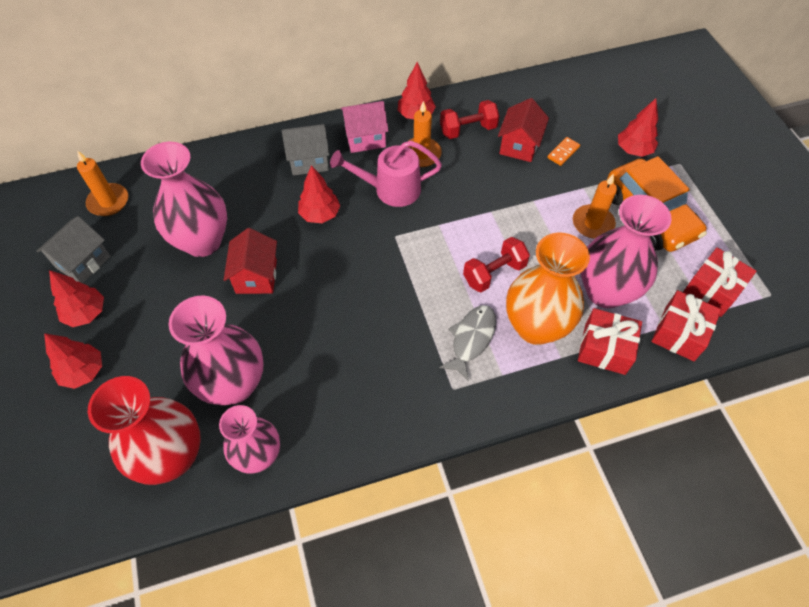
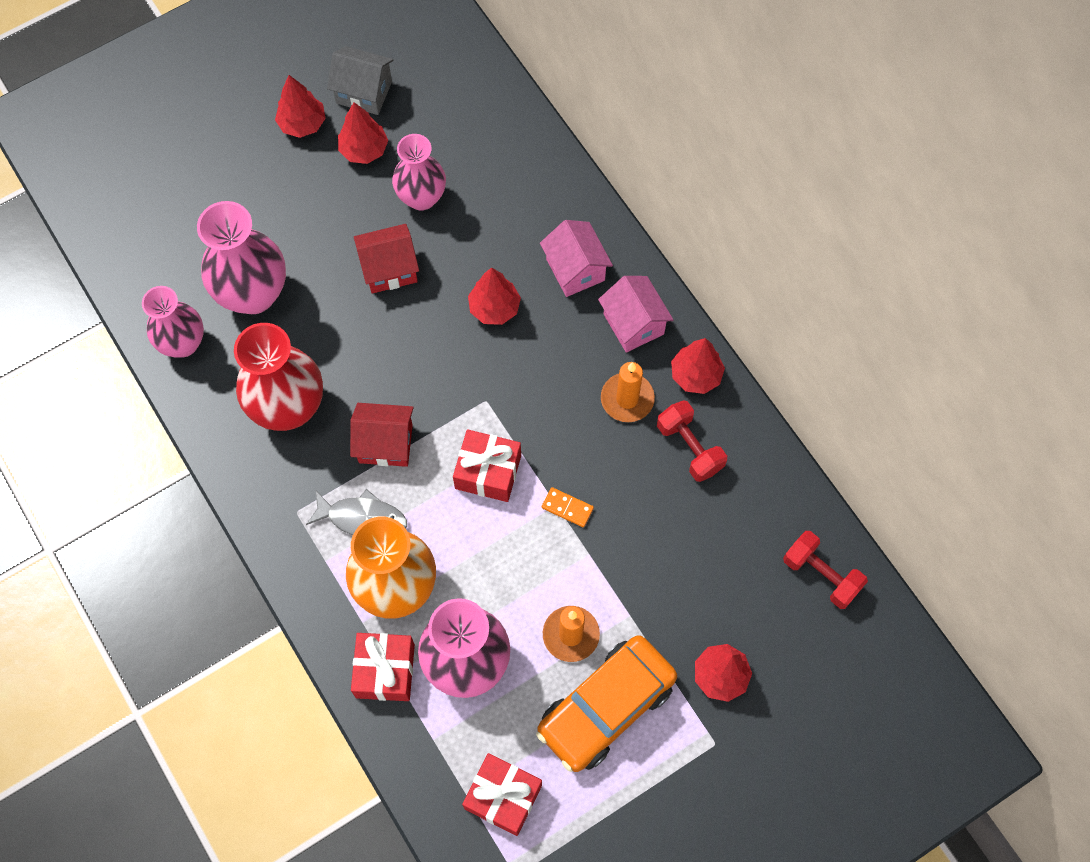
camera: 75 degrees right, 10 degrees up
red tree [44,333,102,389] -> red tree moved to [338,102,388,164]
orange candle [77,151,128,216] -> none
red vase [88,376,201,485] -> red vase moved to [234,323,323,431]
pink vase [141,142,227,257] -> pink vase [392,134,446,211], size x0.67
grey house [282,124,330,176] -> pink house [540,220,613,297]
pink watering can [330,140,442,207] -> none
red dumbbell [463,237,530,292] -> red dumbbell moved to [783,531,868,609]
red house [498,98,549,162] -> red house moved to [350,403,414,467]
orange domino [547,137,580,166] -> orange domino moved to [542,487,594,527]
red gift [651,290,721,361] -> red gift moved to [453,429,521,502]

